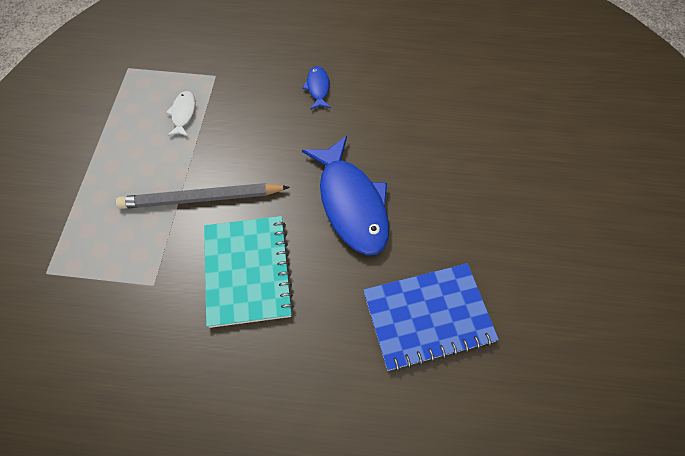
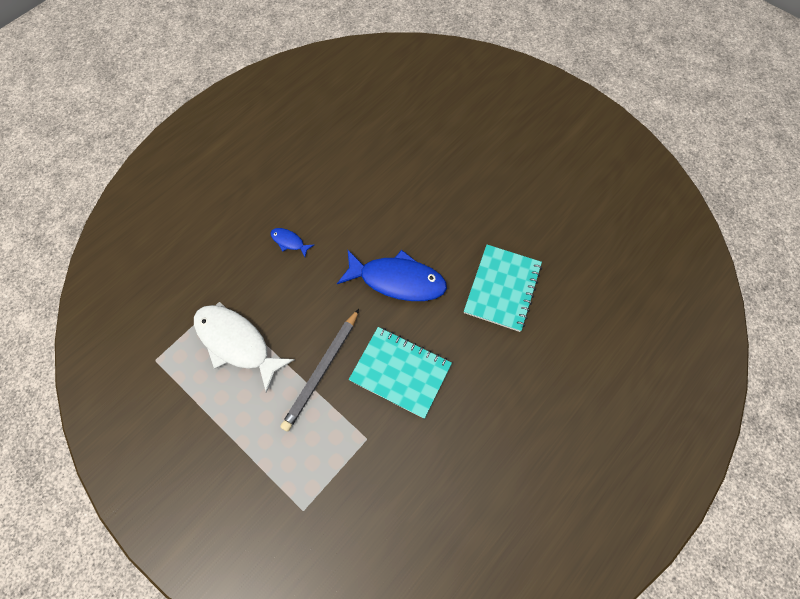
camera: 55 degrees left, 5 degrees up
white fish [166,91,196,136] -> white fish [194,305,294,393], size x2.25
blue notebook [363,263,499,372] -> turquoise notebook [464,245,542,332]

